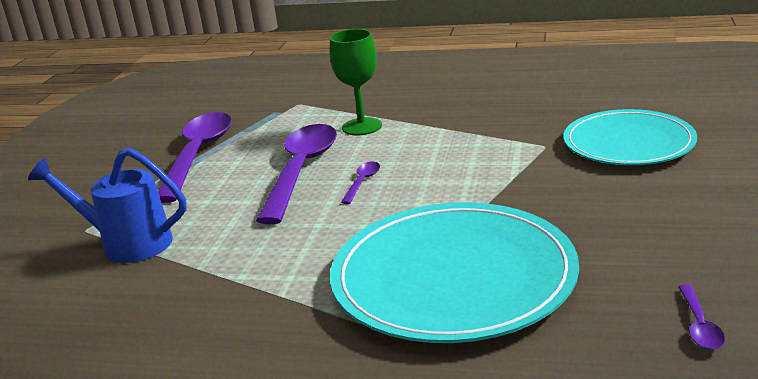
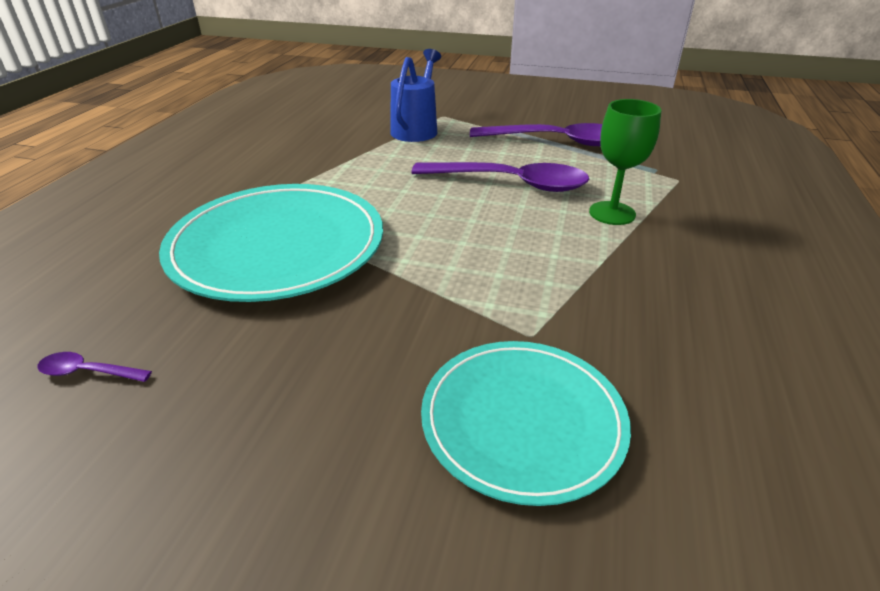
camera: 90 degrees right, 10 degrees up
purple spoon [341,162,380,204] -> none

